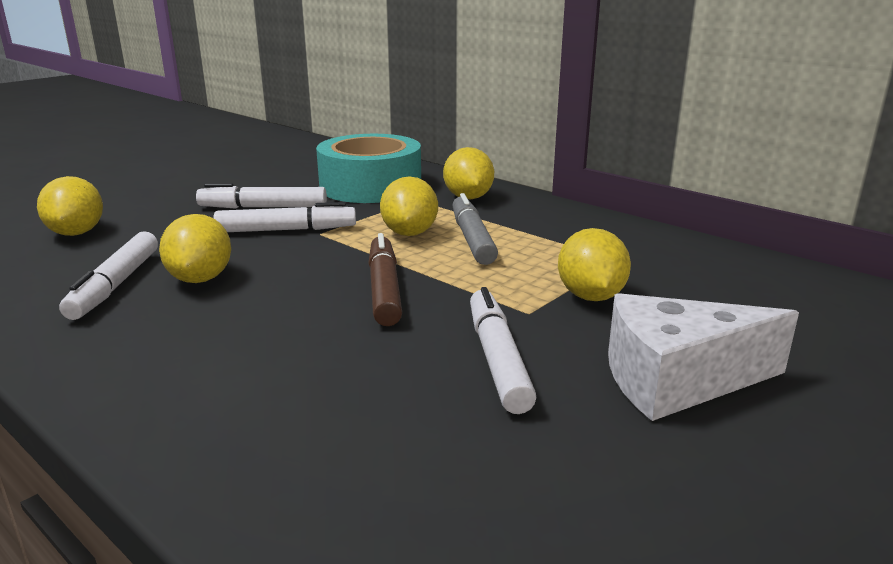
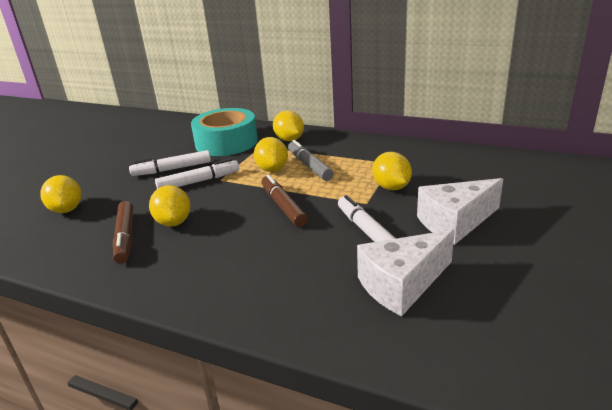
camera: 15 degrees left, 5 degrees up
white marker [59,231,158,320] -> brown marker [113,201,133,263]
none -> white cheese [357,230,455,316]

